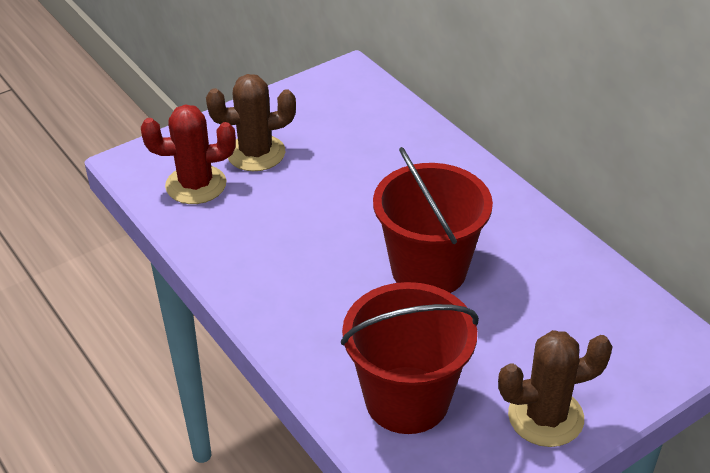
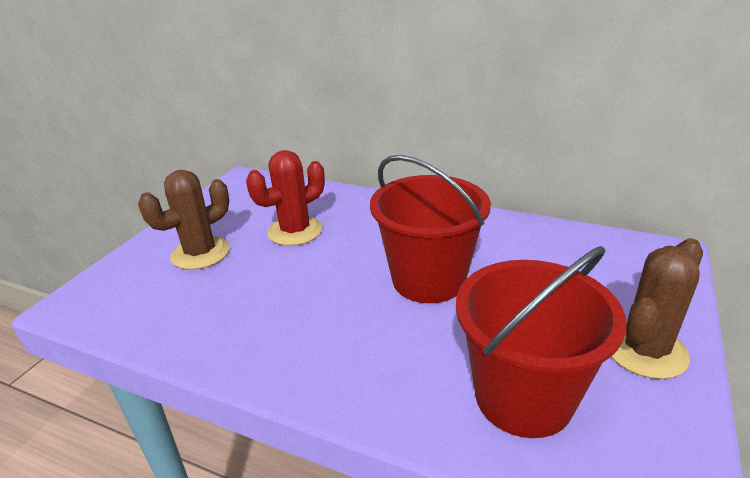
camera: 30 degrees left, 10 degrees down
red cactus [141,104,236,204] -> red cactus moved to [246,150,325,246]

